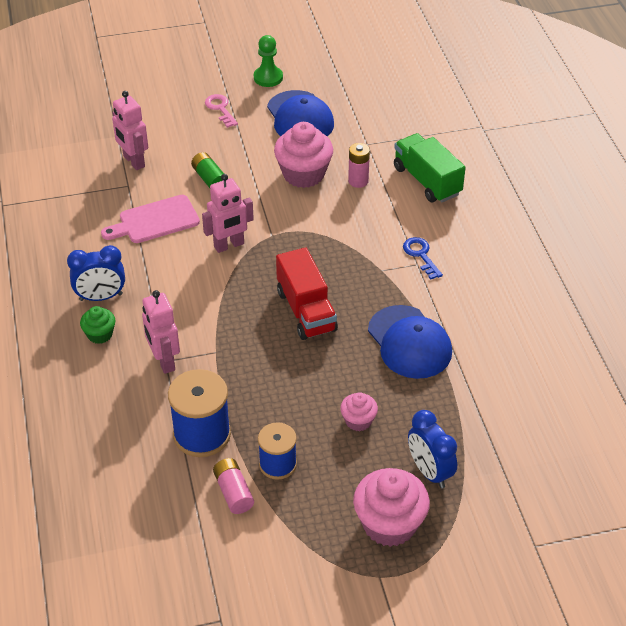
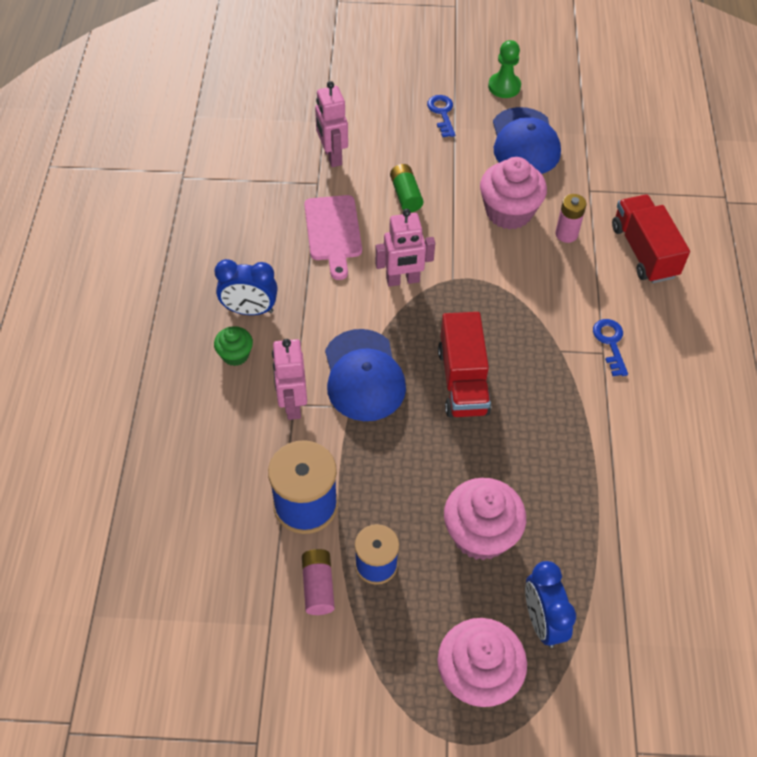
camera: 15 degrees right, 10 degrees up
pink cutting board [101,195,200,243] -> pink cutting board turned 90 degrees counterclockwise [304,195,362,280]
pink key [205,94,238,128] -> blue key [427,95,455,137]
pink cupcake [340,392,378,431] -> pink cupcake [444,478,526,560], size x1.88
blue cap [368,305,452,379] -> blue cap moved to [325,329,406,421]
green truck [394,133,466,202] -> red truck [612,195,690,283]

